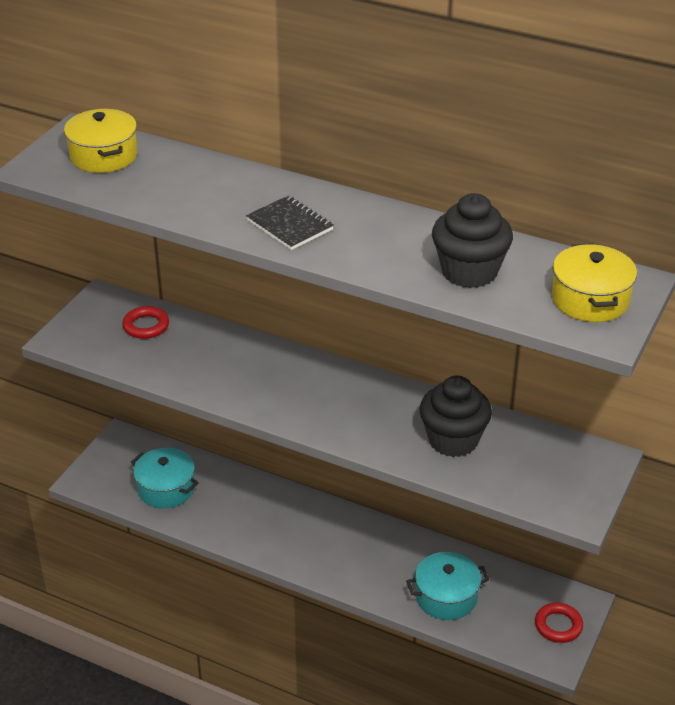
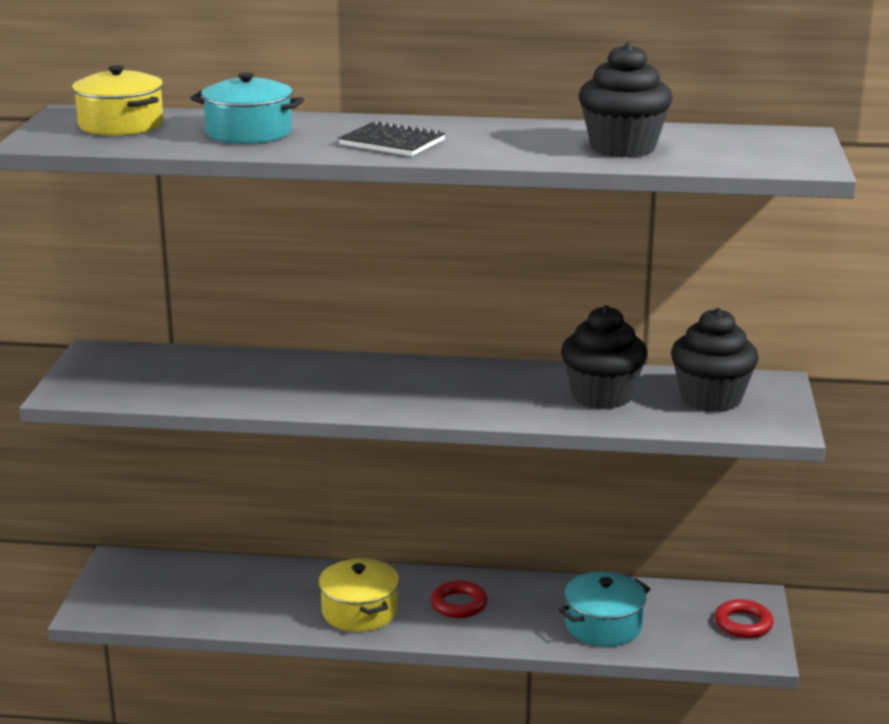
camera: 20 degrees left, 15 degrees down
red ring [122,306,169,339] -> red ring moved to [431,581,487,618]
turquoise pot [131,448,199,508] -> turquoise pot moved to [191,72,304,144]
yellow pot [552,243,637,322] -> yellow pot moved to [318,558,399,632]
none -> black cupcake [671,308,759,412]

